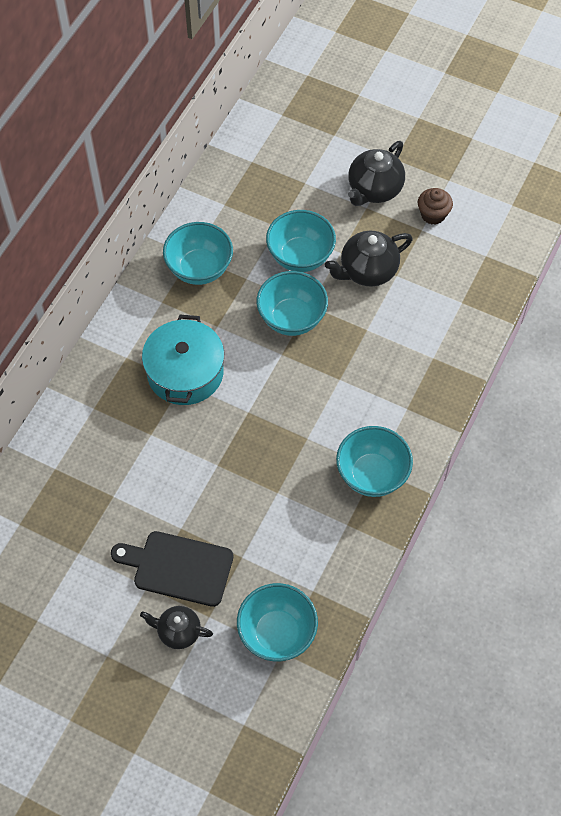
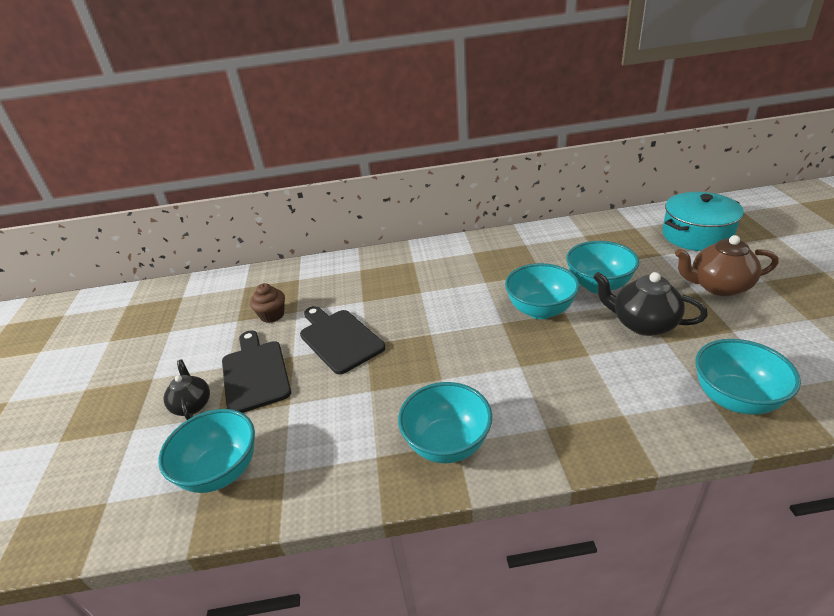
camera: 60 degrees right, 25 degrees down
turquoise pot [142,315,224,405] -> turquoise pot moved to [662,192,744,251]
turquoise bowl [163,222,233,285] -> turquoise bowl moved to [695,339,801,415]
black teapot [348,141,405,206] -> brown teapot [675,235,778,296]
brown cupcake [418,188,453,225] -> brown cupcake moved to [250,283,285,323]
none -> black cutting board [300,306,385,375]

